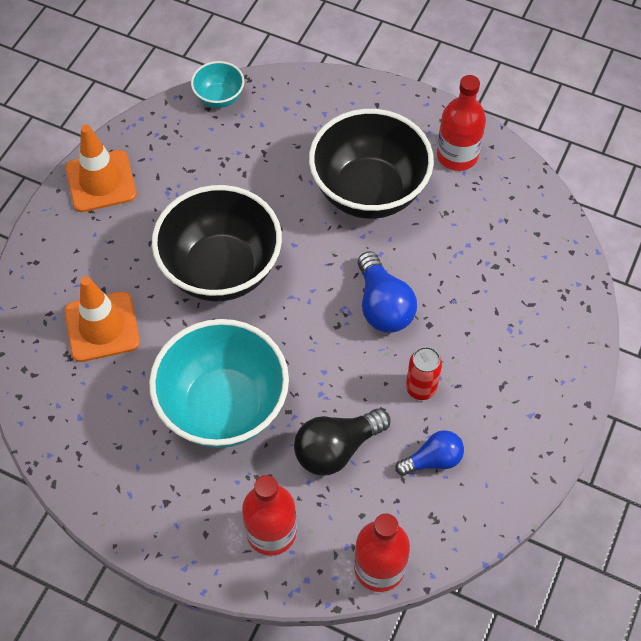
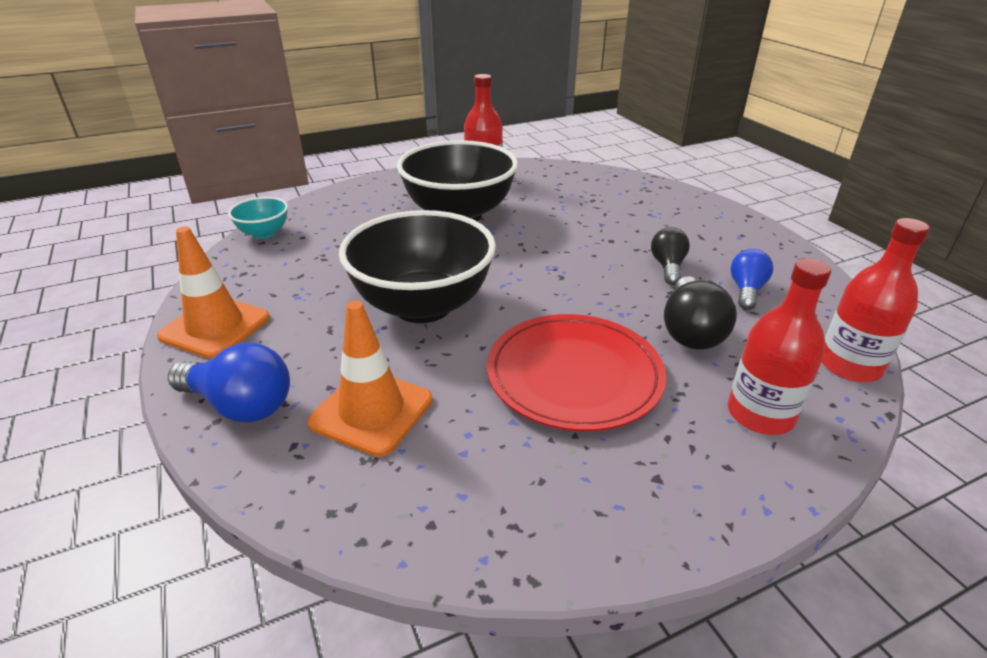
camera: 50 degrees left, 25 degrees down
turquoise bowl [149,319,289,448] -> red plate [487,314,666,431]
blue light bulb [358,251,417,333] -> blue light bulb moved to [168,343,290,422]
red can [406,347,442,400] -> black light bulb [651,227,690,285]

